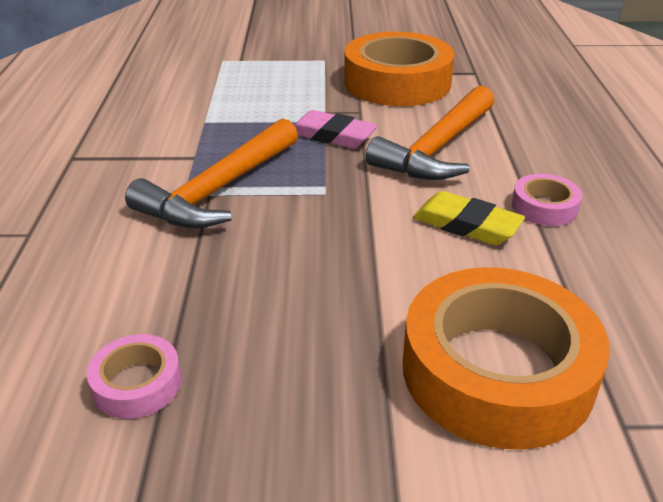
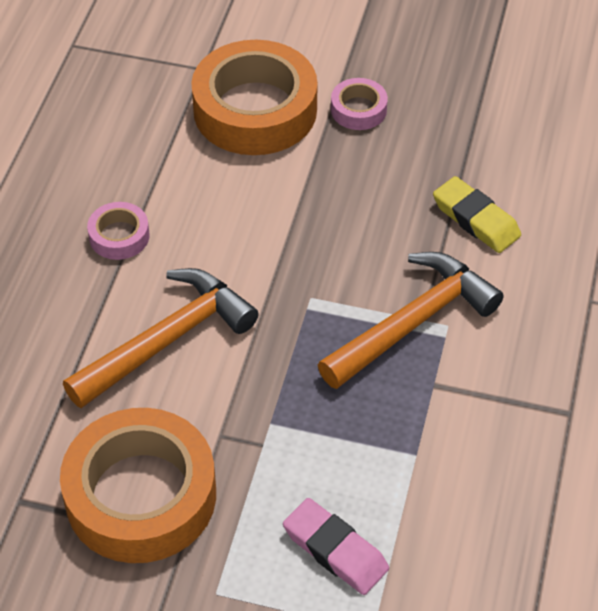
camera: 165 degrees left, 15 degrees up
pink tape [86,334,182,419] -> pink tape moved to [331,78,388,130]
pink eraser [294,110,378,148] -> pink eraser moved to [283,498,389,595]
yellow eraser [413,191,525,245] -> yellow eraser moved to [433,176,521,253]

